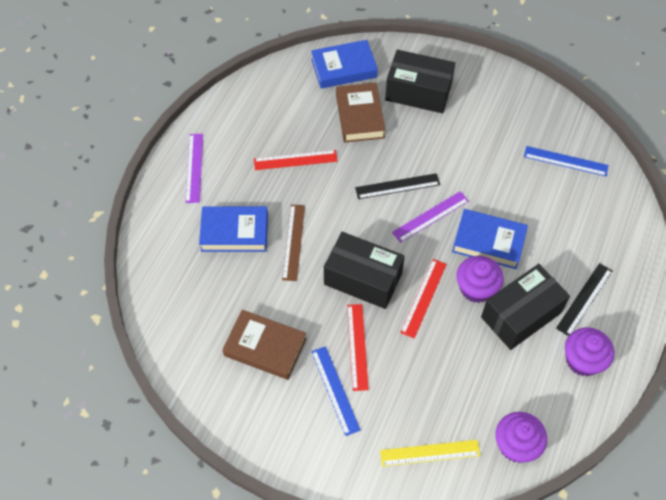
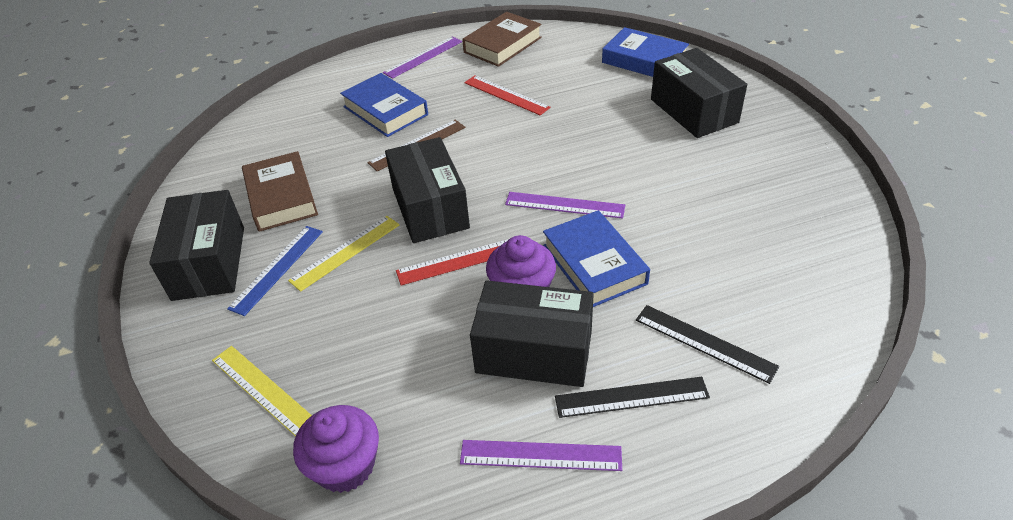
camera: 50 degrees right, 15 degrees down
brown book [336,83,386,143] -> brown book moved to [462,12,542,67]
red ruler [347,304,369,391] -> yellow ruler [288,216,400,292]
black ruler [355,173,440,199] -> black ruler moved to [636,305,779,384]
blue ruler [524,146,608,176] -> none
purple cupcake [565,327,614,376] -> purple ruler [460,440,622,471]
none -> black box [149,190,244,301]

